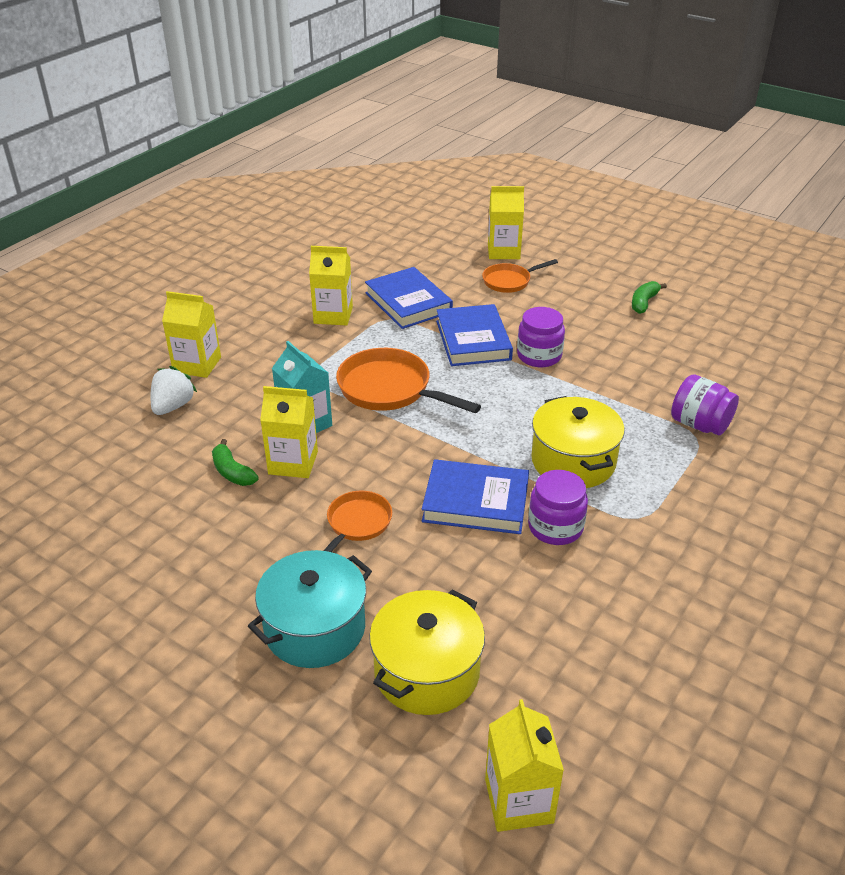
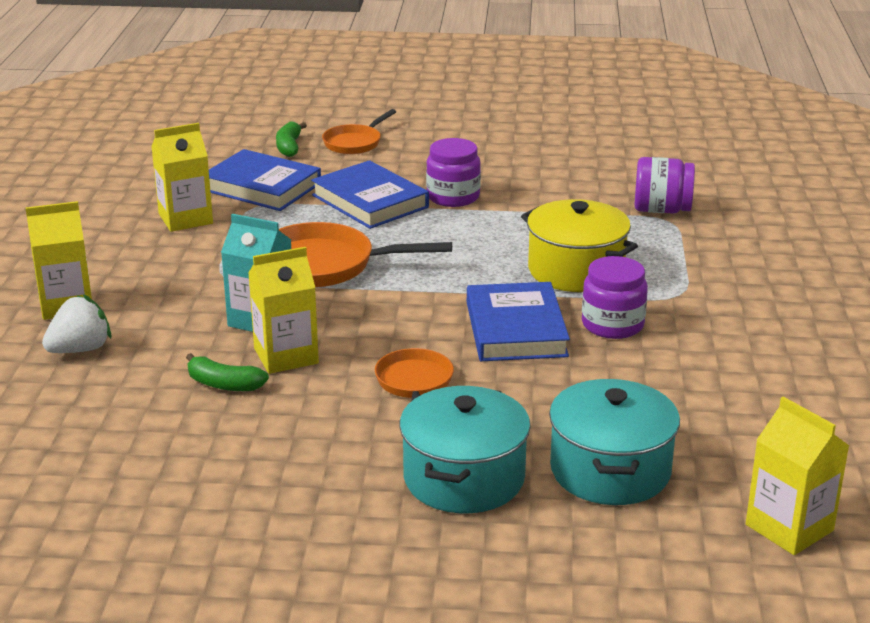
camera: 30 degrees left, 10 degrees down
white strawberry [151,366,197,415] -> white strawberry turned 60 degrees clockwise [42,294,111,353]
yellow pot [369,589,485,715] -> turquoise pot [549,379,680,505]
blue book [422,459,529,534] -> blue book turned 75 degrees counterclockwise [467,282,570,361]
yellow carton [488,186,524,259] -> none
green banana [632,281,667,314] -> green banana moved to [276,122,307,157]

